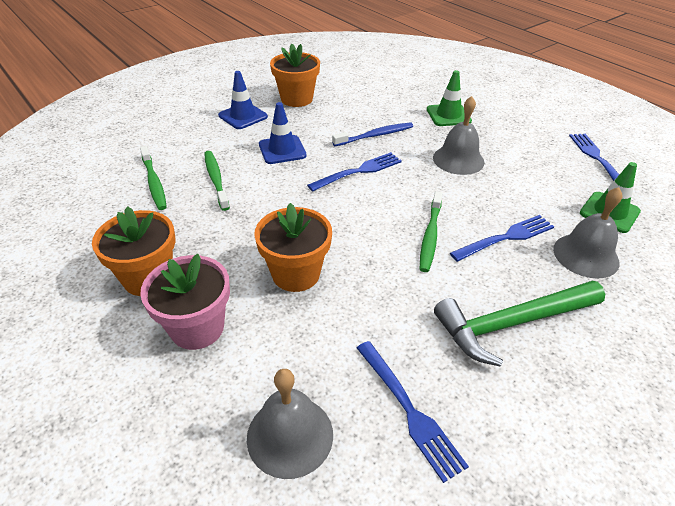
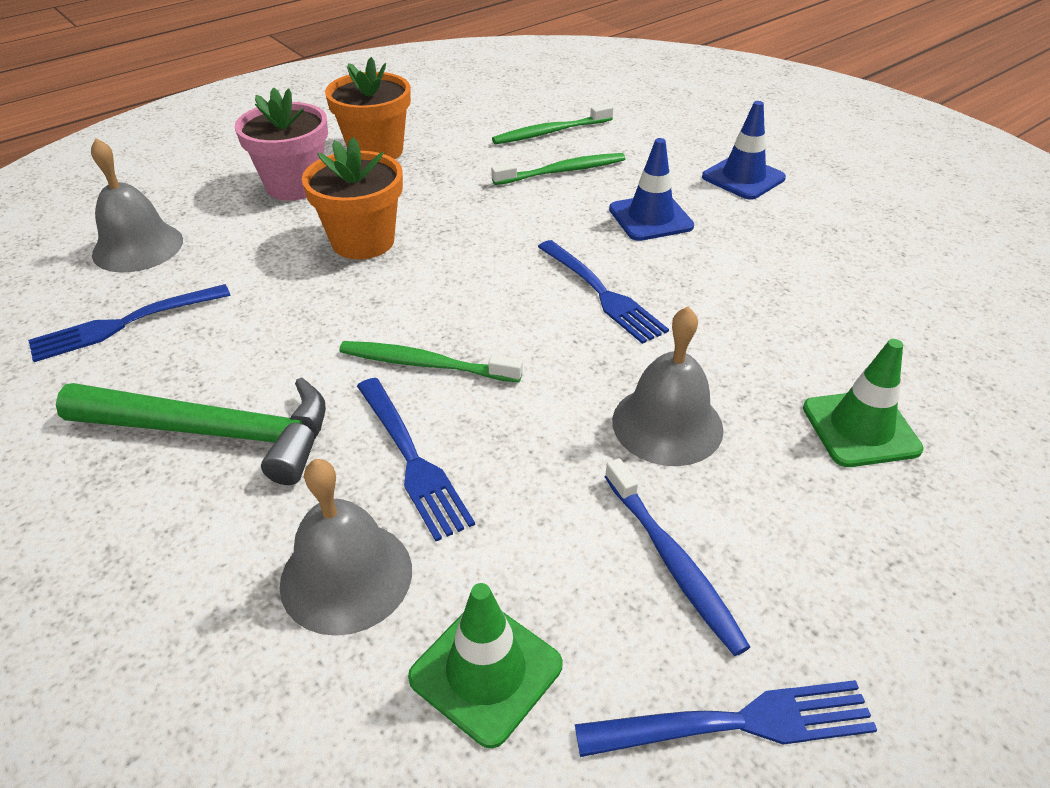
camera: 90 degrees right, 0 degrees up
orange flower pot [270,44,320,107] -> none
blue toothbrush [332,122,413,146] -> blue toothbrush moved to [605,458,750,656]
green hammer [434,281,605,367] -> green hammer turned 120 degrees clockwise [56,377,326,485]

